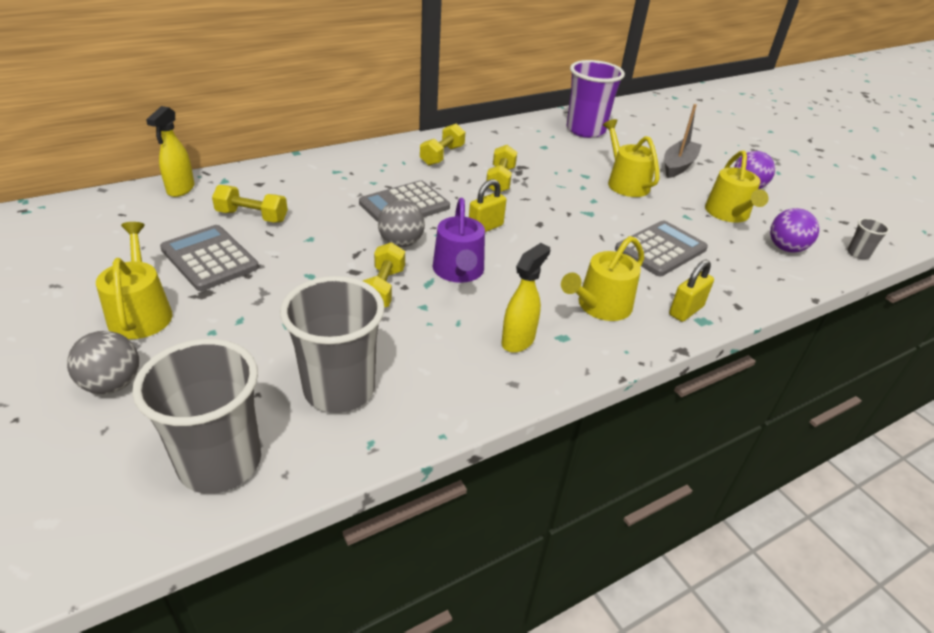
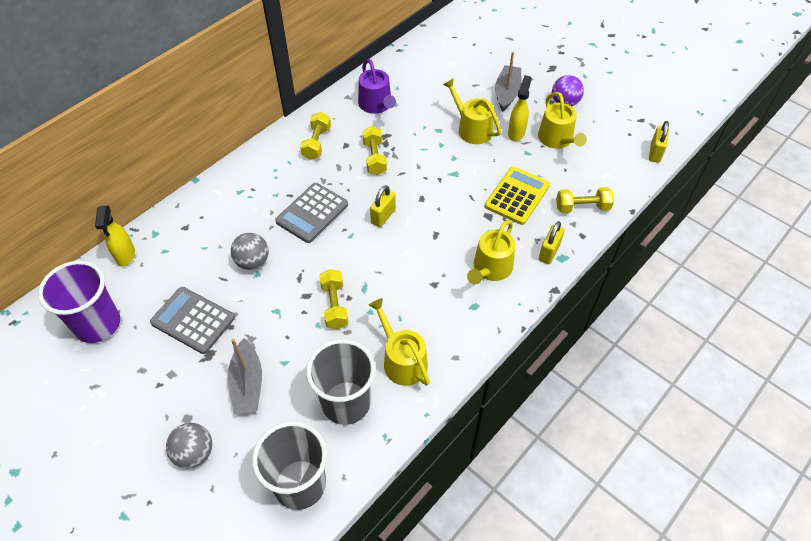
camera: 15 degrees left, 15 degrees up
yellow watering can [96,222,173,339] -> yellow watering can moved to [368,298,430,386]
yellow dumbbell [212,185,288,223] -> yellow dumbbell moved to [556,187,614,213]
grey ball [378,200,425,247] -> grey ball moved to [231,233,269,270]
purple watering can [433,198,485,283] -> purple watering can moved to [358,59,396,114]
yellow spray bottle [502,243,550,353] -> yellow spray bottle moved to [508,75,532,141]
purple cup [567,60,625,138] -> purple cup moved to [38,261,120,343]
grey calculator [615,220,708,276] -> yellow calculator [485,167,550,225]
purple ball [770,208,819,253] -> none
grey cup [847,218,890,259] -> yellow padlock [649,121,669,163]
none -> grey boat [228,338,262,414]

